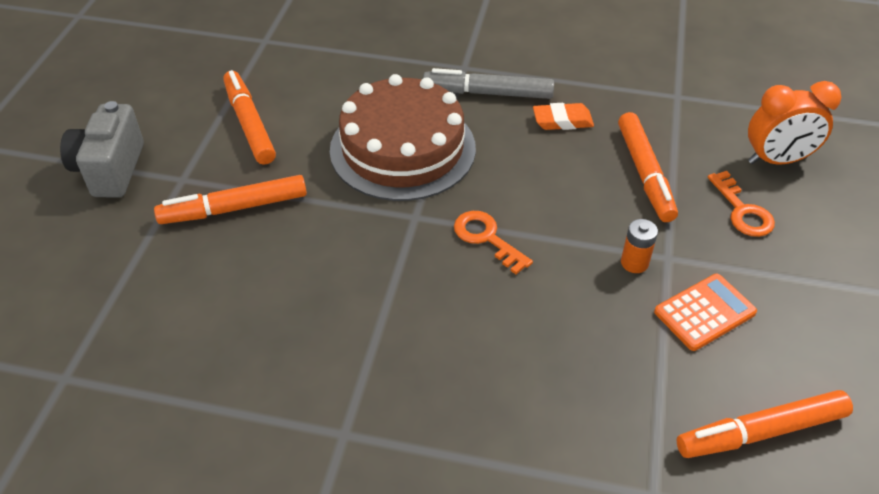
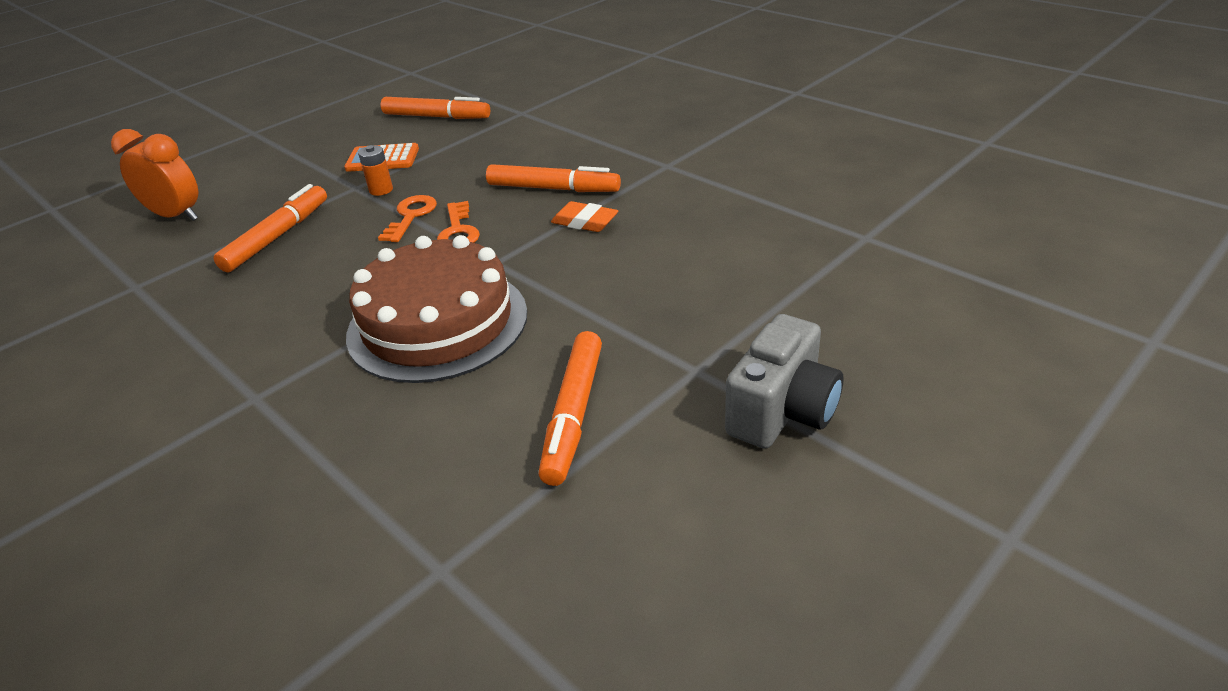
camera: 145 degrees left, 10 degrees down
orange marker [154,175,307,224] -> orange marker moved to [486,164,621,192]
grey marker [423,68,554,99] -> none
orange eraser [533,103,594,130] -> orange eraser moved to [551,201,618,232]
orange key [708,171,775,237] -> orange key moved to [378,195,437,242]

